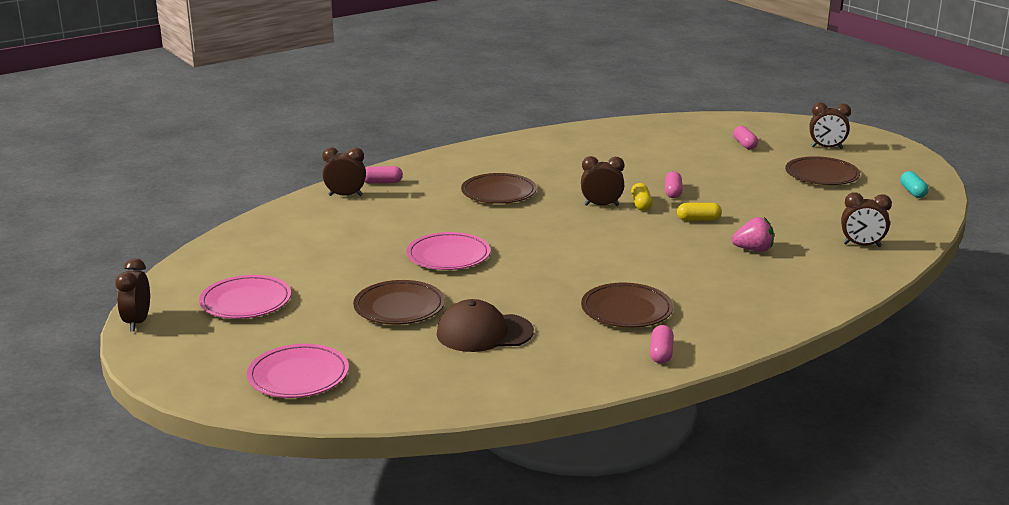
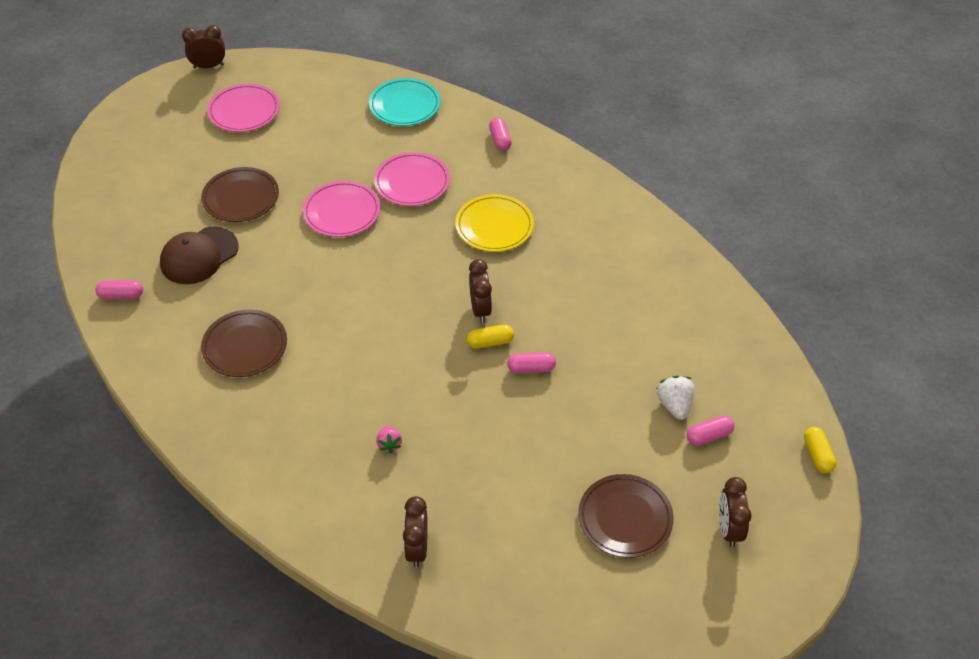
camera: 80 degrees right, 25 degrees up
pink plate [247,344,349,398] -> pink plate moved to [374,152,450,206]
brown clock [322,147,366,196] -> none
brown cap [437,299,534,352] -> brown cap turned 120 degrees counterclockwise [160,227,238,284]
brown plate [461,173,537,204] -> yellow plate [455,194,534,252]
pink capsule [650,325,674,364] -> pink capsule moved to [95,280,143,299]
yellow capsule [677,203,722,221] -> yellow capsule moved to [804,427,836,473]
pink strawberry [732,217,774,252] -> pink strawberry [376,425,402,453], size x0.66
turquoise capsule [900,171,929,198] -> none
none -> turquoise plate [369,78,441,126]
none -> white strawberry [657,376,695,420]

